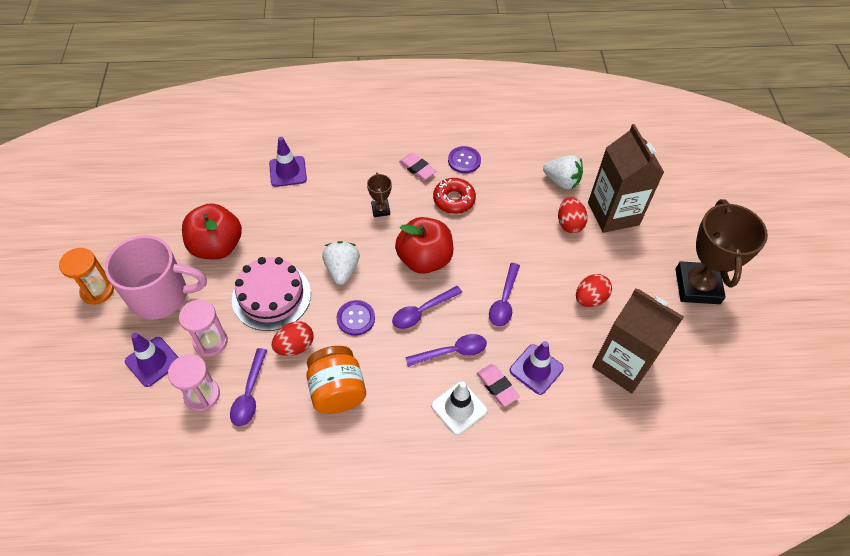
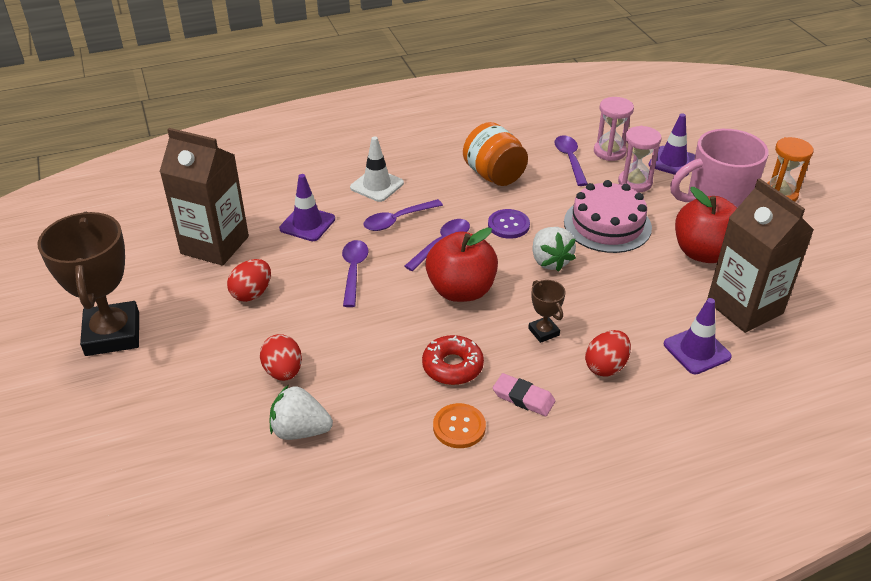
camera: 165 degrees right, 15 degrees down
red egg [271,321,313,356] -> red egg moved to [585,330,631,377]
purple button [448,146,481,173] -> orange button [433,403,486,448]
pink eraser [477,364,520,407] -> none
brown carton [588,124,664,233] -> brown carton moved to [707,178,814,333]

